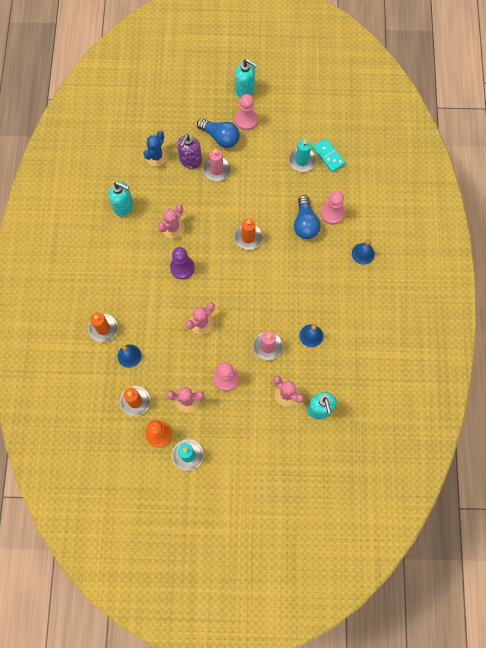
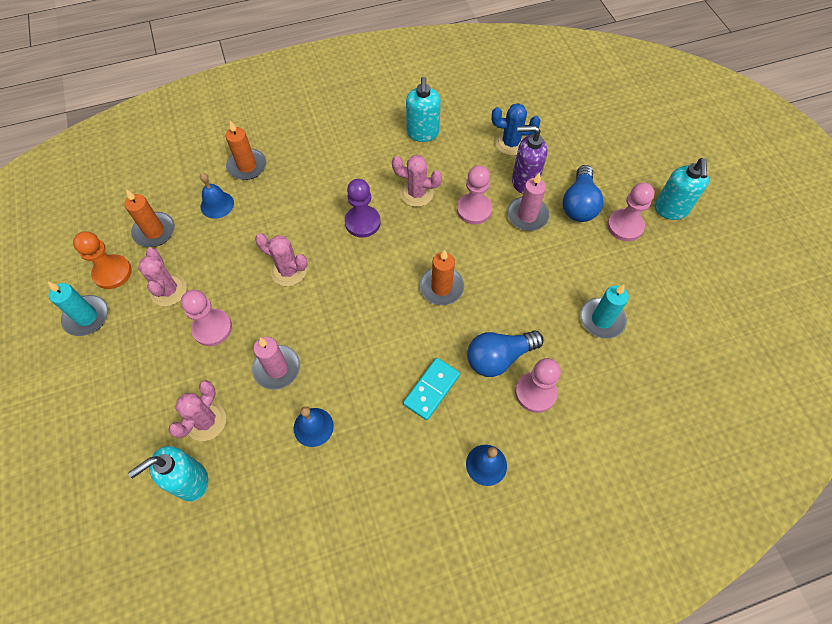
camera: 70 degrees right, 10 degrees down
turquoise domino [313,138,346,172] -> turquoise domino moved to [403,358,460,420]
none -> pink pawn [457,165,492,224]

